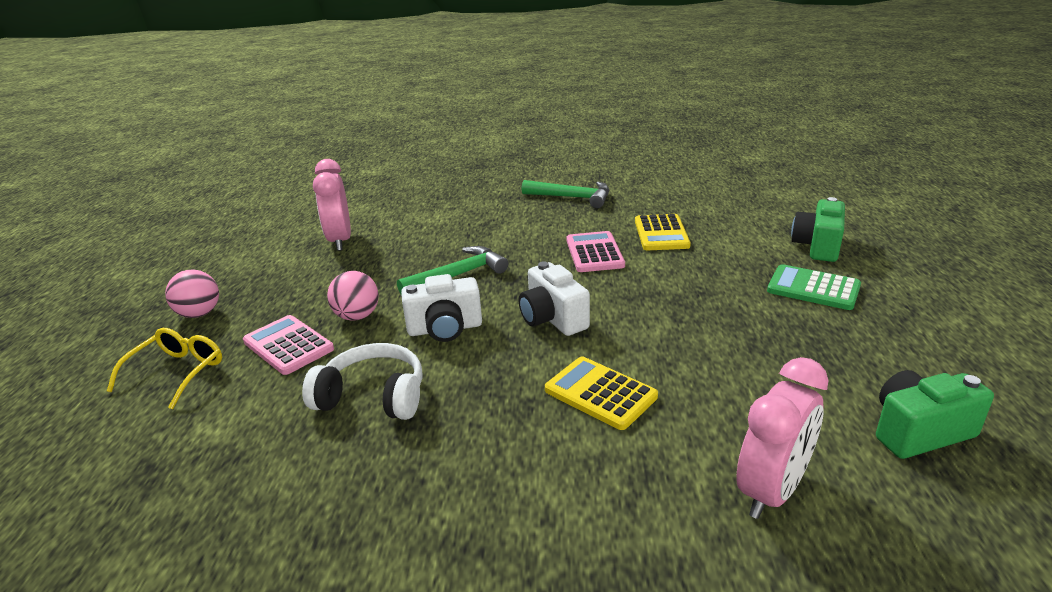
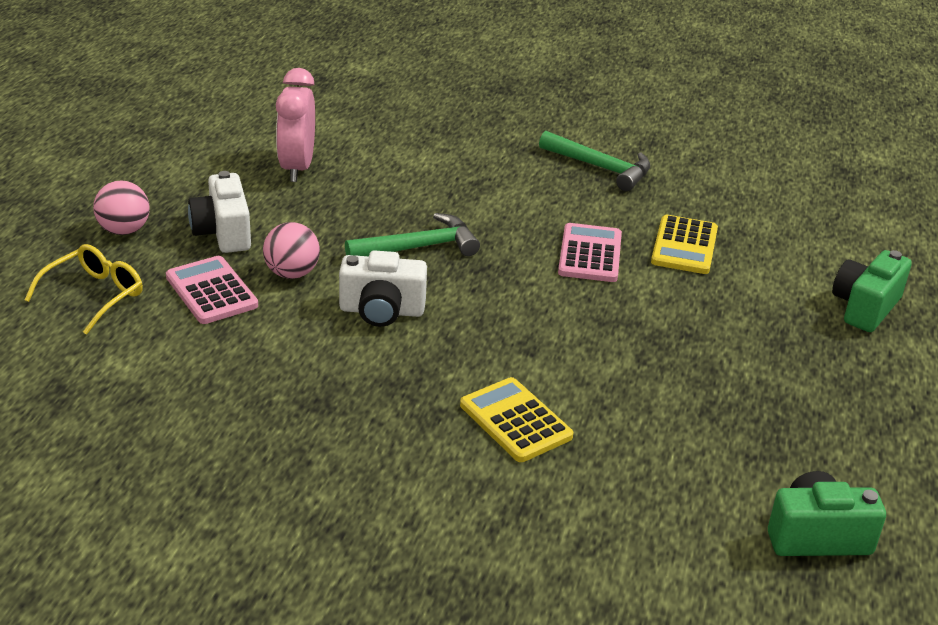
camera: 10 degrees right, 5 degrees up
white headphones [302,343,423,420] -> none
white camera [519,261,590,336] -> white camera moved to [188,171,251,253]
pink clock [736,357,828,519] -> none
green calculator [767,264,861,310] -> none

